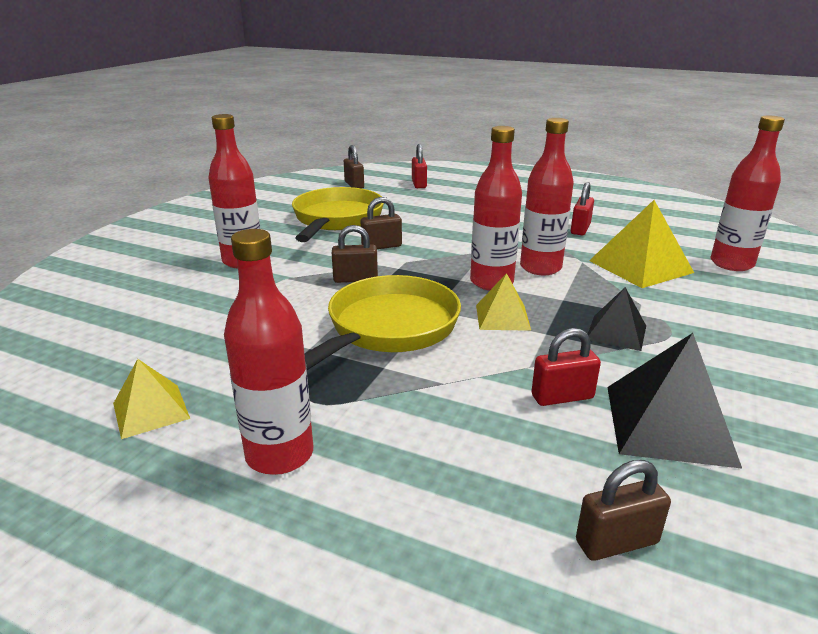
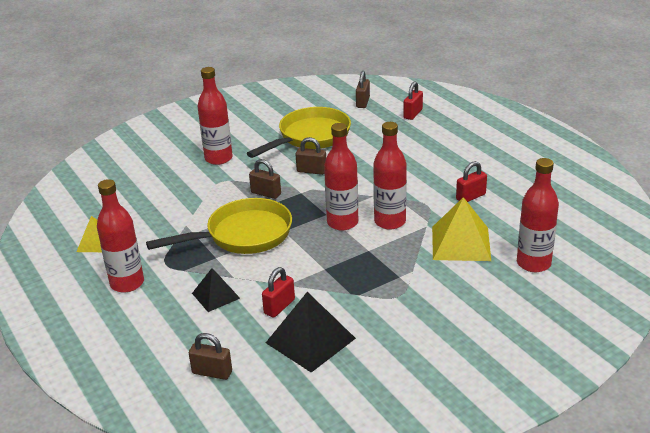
camera: 35 degrees right, 5 degrees up
yellow pyramid [476,273,531,331] -> none
red padlock [532,328,601,406] -> red padlock turned 75 degrees counterclockwise [262,267,295,318]
black pyramid [588,287,646,351] -> black pyramid moved to [192,268,240,312]

